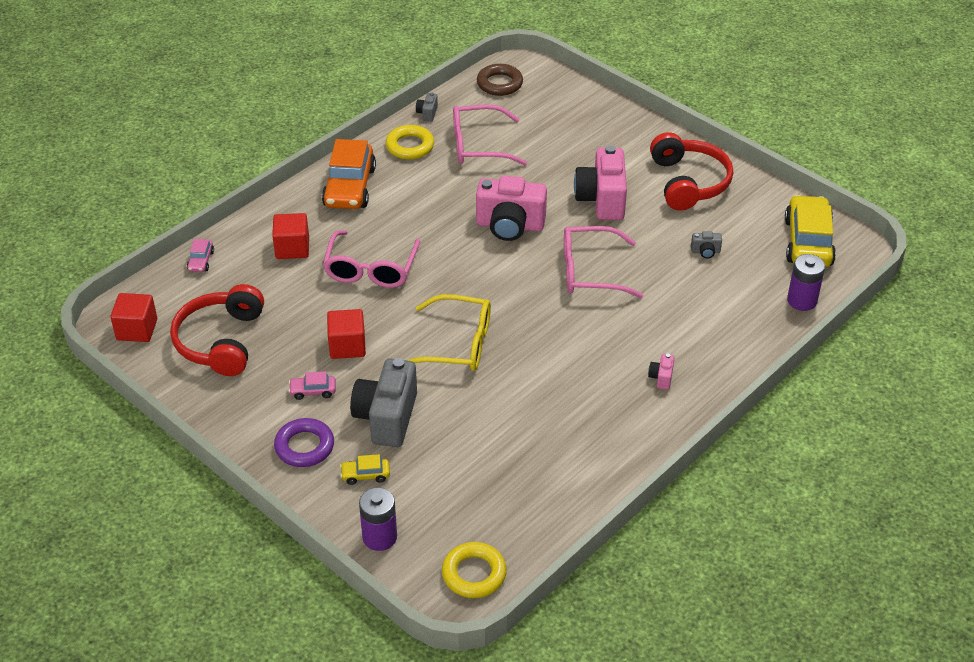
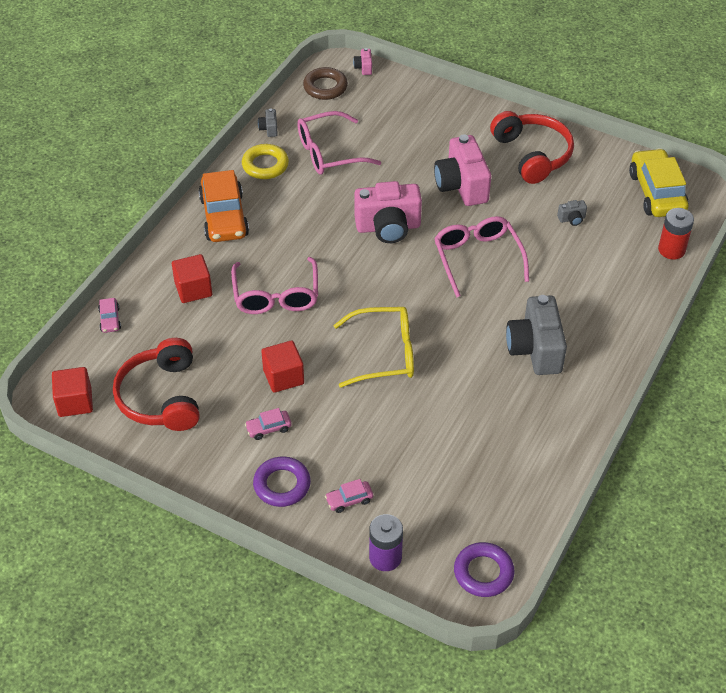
camera: 15 degrees left, 5 degrees up
yellow car [340,454,390,485] -> pink car [325,479,373,513]
grey camera [350,358,417,447] -> grey camera moved to [506,295,567,375]
yellow ring [442,542,507,598] -> purple ring [454,542,514,597]
pink glasses [564,226,643,298] -> pink glasses turned 90 degrees clockwise [434,216,529,297]
pink camera [648,354,675,390] -> pink camera moved to [353,48,372,75]
purple battery [787,254,825,311] -> red battery [658,208,694,260]

